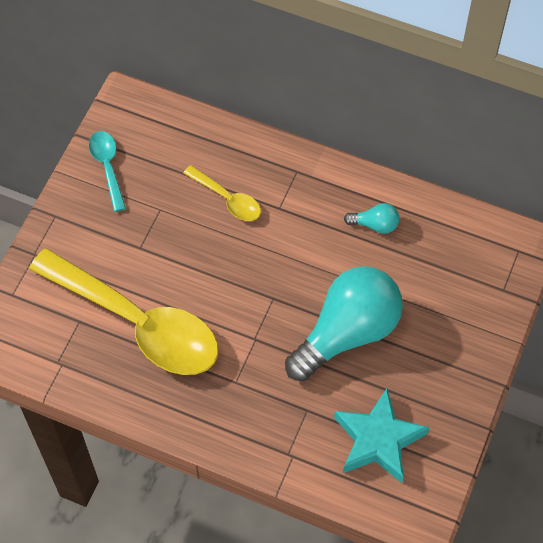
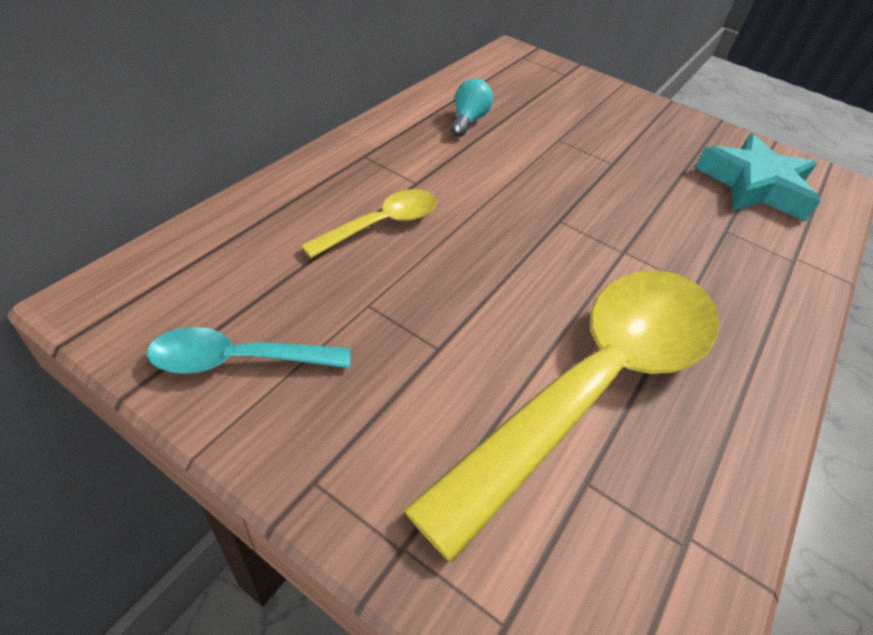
camera: 85 degrees left, 15 degrees down
turquoise light bulb [285,266,403,381] -> none

